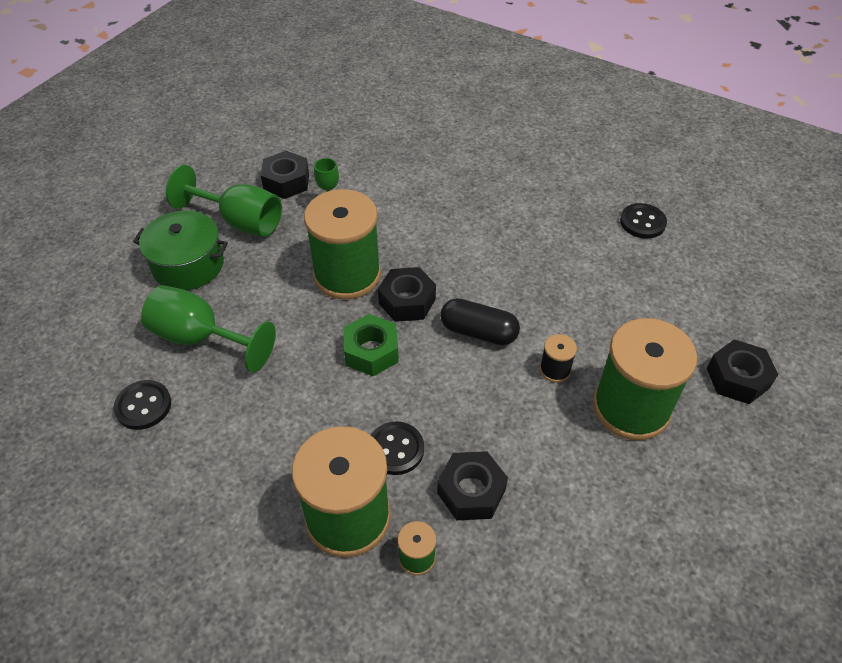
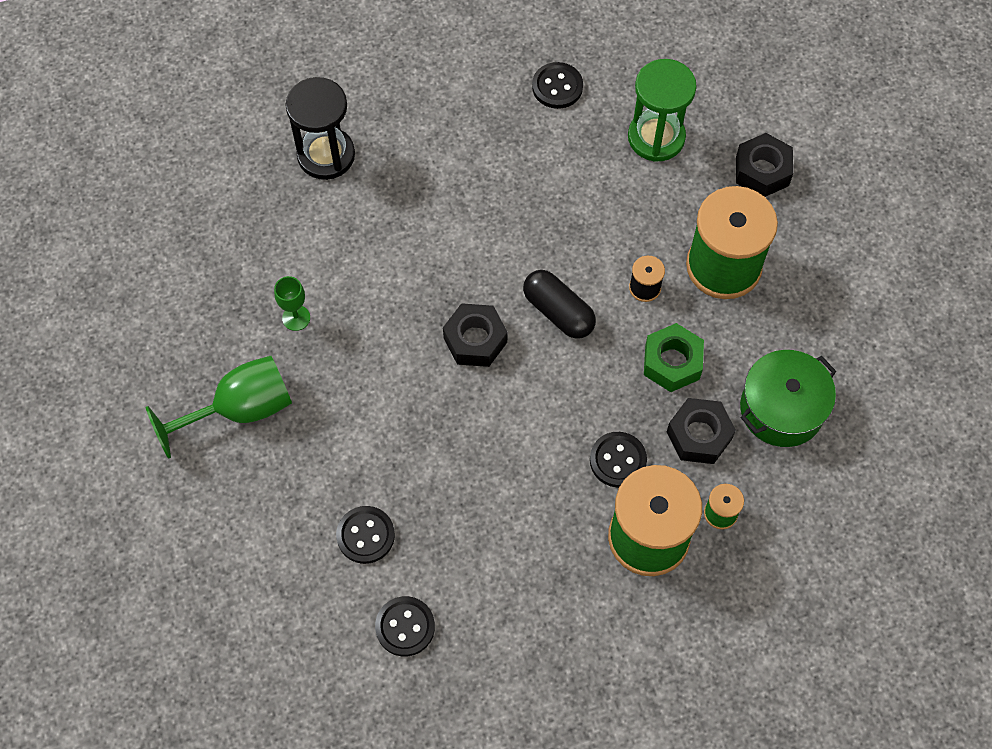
camera: 50 degrees left, 15 degrees up
green pot [133,210,228,290] -> green pot moved to [740,350,836,447]
green goblet [141,285,276,372] -> black button [336,506,395,564]
black nut [261,151,309,199] -> none
green spool [304,189,381,300] -> none
green nut [343,314,399,376] -> green nut moved to [644,323,704,392]
black capsule [440,298,520,345] -> black capsule turned 75 degrees clockwise [523,270,596,339]
none -> black hourglass [285,77,355,180]
none -> green hourglass [628,59,697,162]

